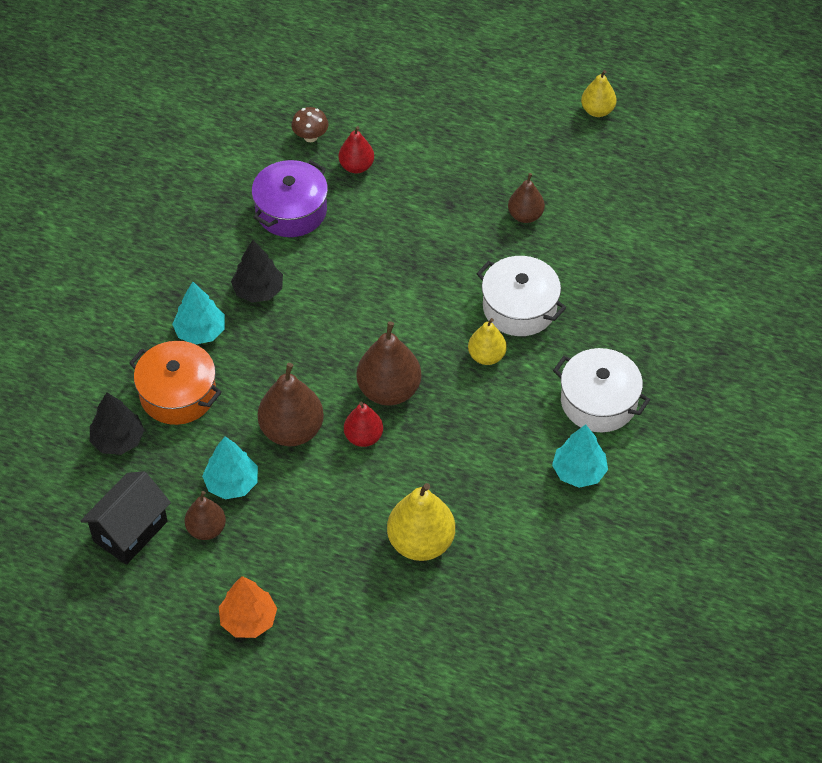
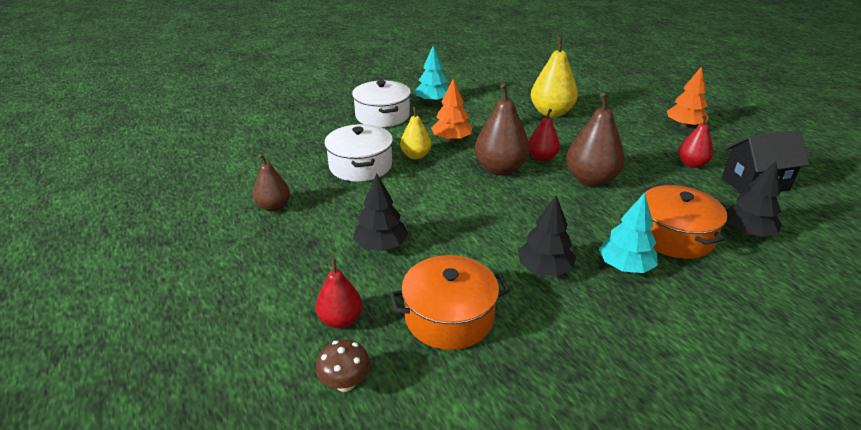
camera: 140 degrees left, 20 degrees down
brown pear [185,491,226,540] -> red pear [678,115,713,168]
turquoise tree [202,437,258,499] -> none
purple pot [252,160,328,237] -> orange pot [390,255,510,350]
yellow pear [581,70,616,117] -> none
none -> black tree [353,174,408,251]
none -> orange tree [431,79,472,142]

